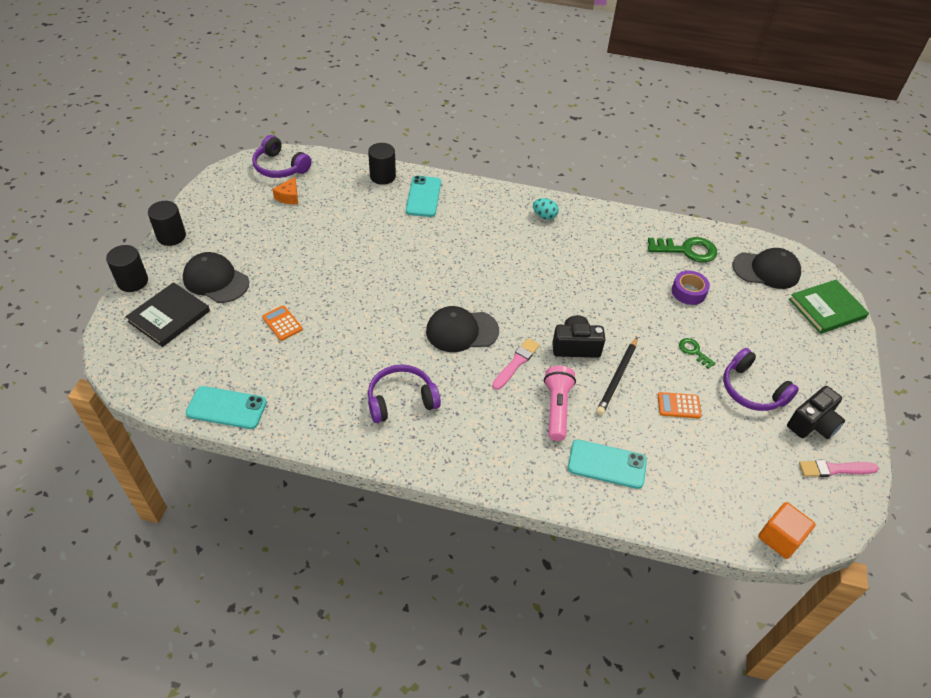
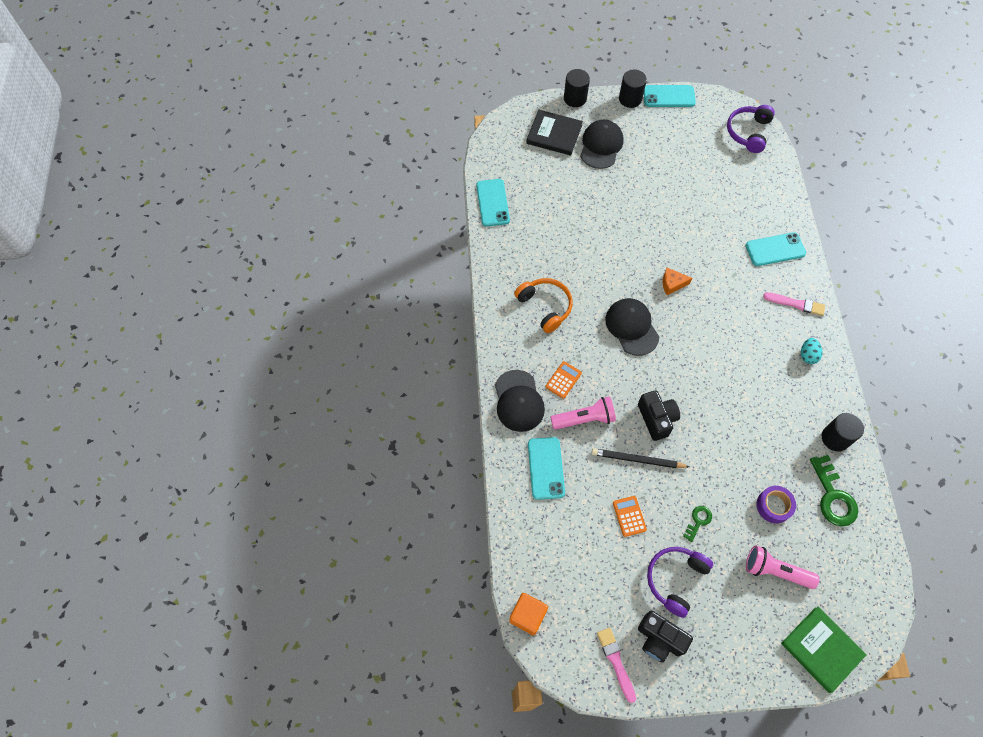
camera: 75 degrees right, 15 degrees up
orange calculator [262,305,303,341] -> orange calculator moved to [545,361,582,399]
orange cheese [272,177,298,204] -> orange cheese moved to [663,268,692,295]
black cylinder [368,143,396,185] -> black cylinder moved to [822,413,864,451]
purple headphones [368,364,441,423] -> orange headphones [514,278,573,333]
pink brush [492,338,540,390] -> pink brush moved to [763,292,825,316]
black cap [732,248,801,289] -> black cap moved to [495,370,545,432]
none -> turquoise phone [644,85,696,107]
none -> pink flashlight [746,545,819,589]

